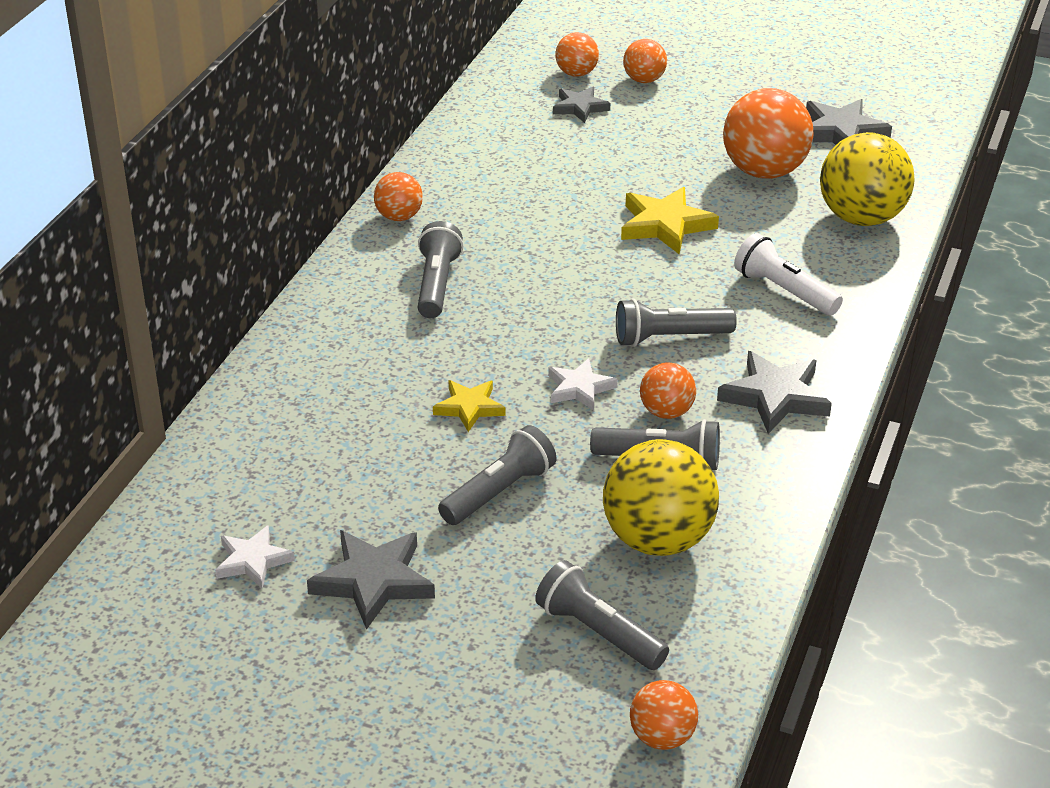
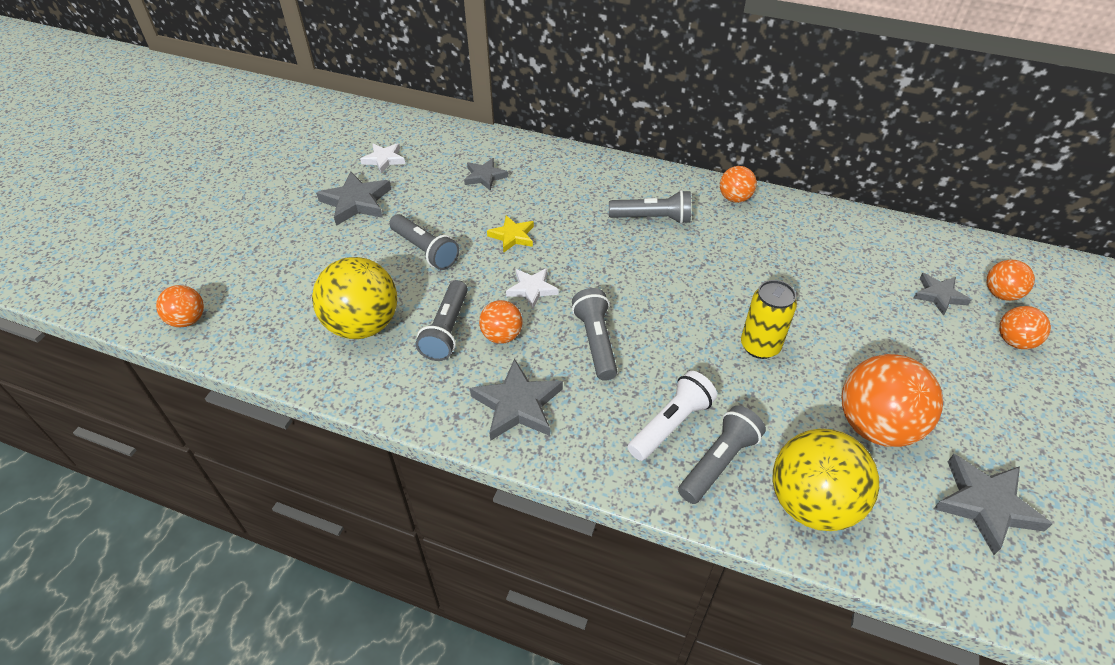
camera: 90 degrees right, 10 degrees up
grey flashlight [535,560,669,670] -> grey flashlight moved to [678,406,766,504]
yellow star [621,187,719,254] -> yellow can [741,280,797,359]
none -> grey star [464,158,508,191]

